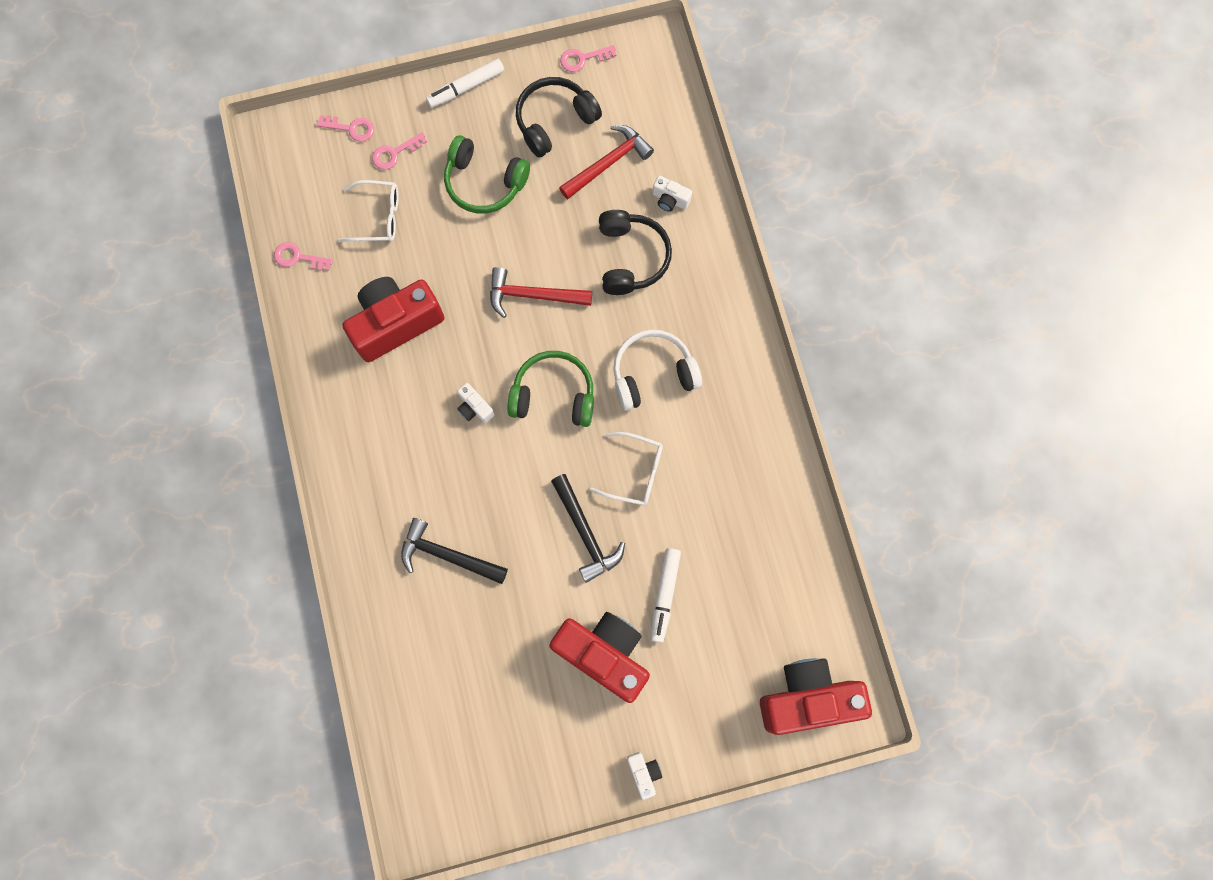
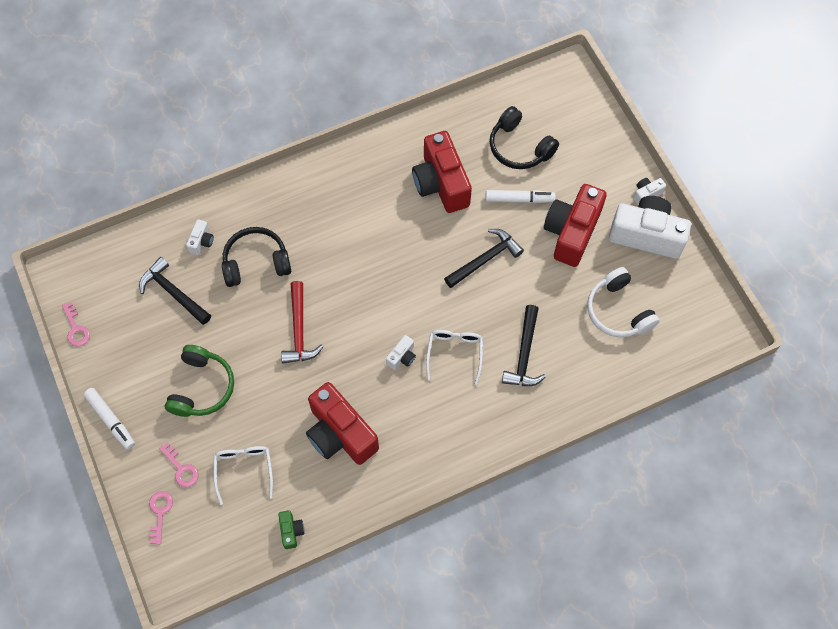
camera: 100 degrees left, 10 degrees down
pink key [274,242,333,271] -> green camera [278,510,304,549]
green headphones [507,351,594,427] -> none
black headphones [516,77,602,157] -> black headphones moved to [490,106,559,169]
red hammer [559,125,654,199] -> black hammer [139,257,211,325]
white glasses [589,432,663,505] -> white glasses moved to [426,330,483,385]
white headphones [613,329,702,411] -> white headphones moved to [587,267,660,337]
red camera [760,658,872,735] -> red camera moved to [412,131,472,213]
none -> white camera [609,196,691,259]

